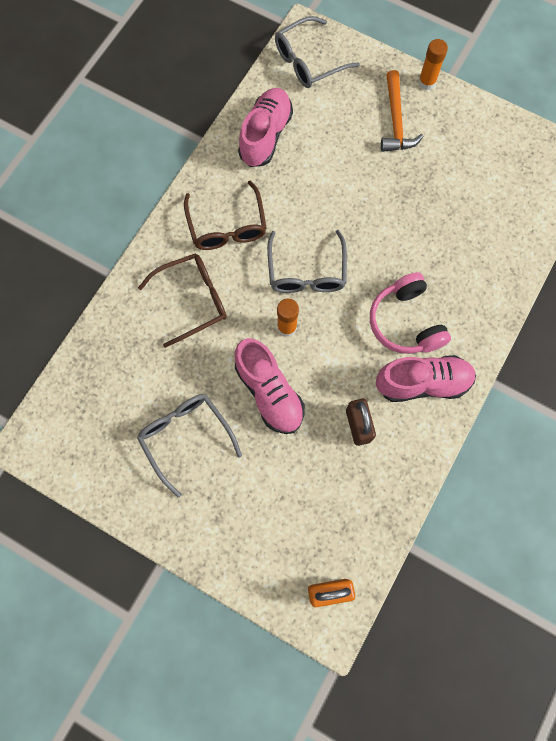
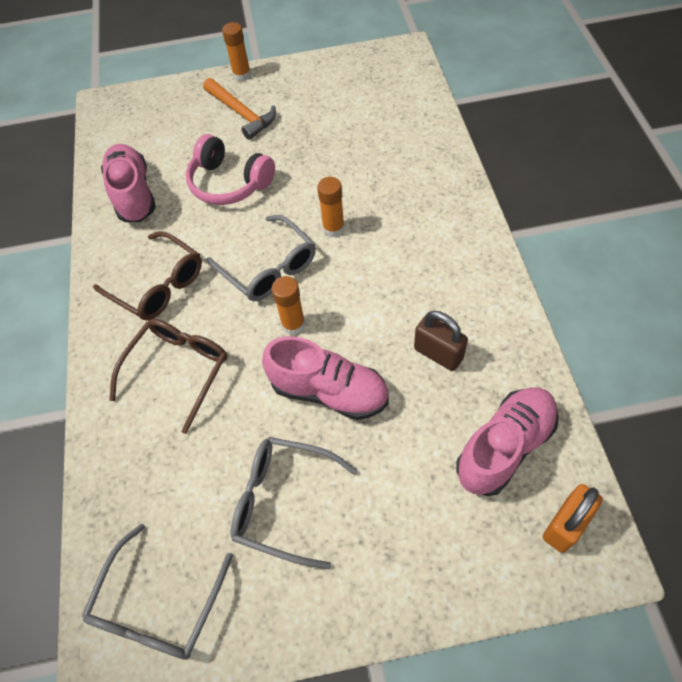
camera: 35 degrees left, 15 degrees down
grey glasses [275,16,360,88] -> grey glasses moved to [81,523,233,660]
pink headphones [370,272,451,354] -> pink headphones moved to [186,134,275,205]
pink shoe [376,355,476,402] -> pink shoe moved to [456,387,559,496]
none -> orange glue stick [317,177,345,237]

